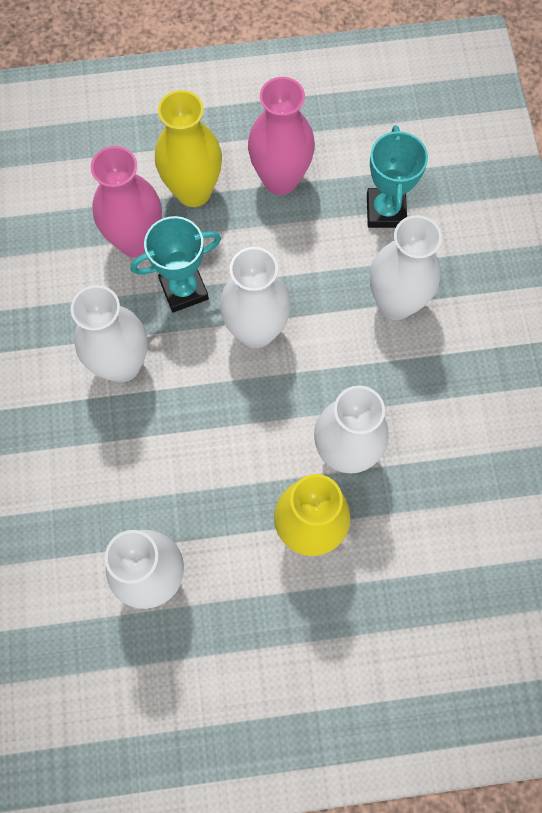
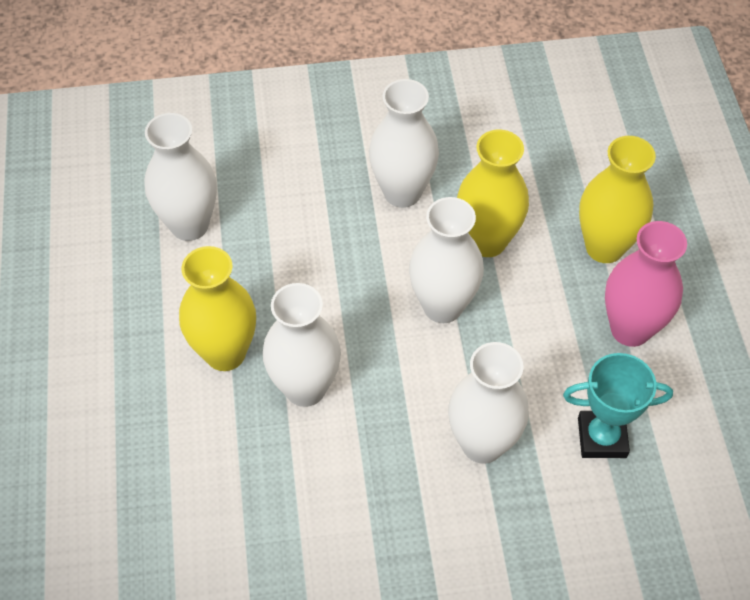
camera: 90 degrees right, 15 degrees down
pink vase [91,146,162,258] -> none
turquoise trophy [131,216,221,313] -> yellow vase [457,130,529,257]

